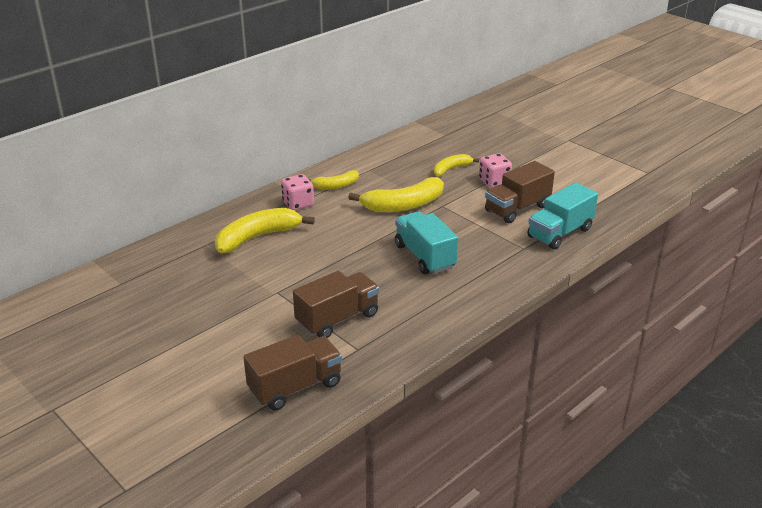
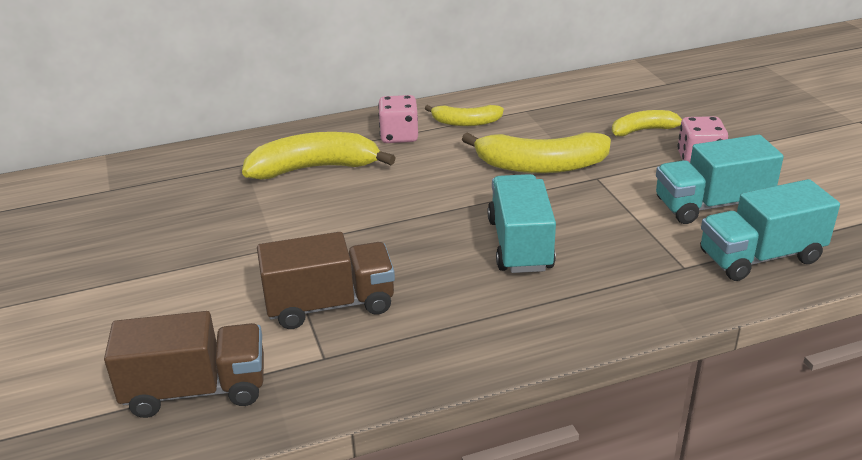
camera: 25 degrees right, 0 degrees up
brown truck [485,161,555,223] -> turquoise truck [656,135,784,224]

